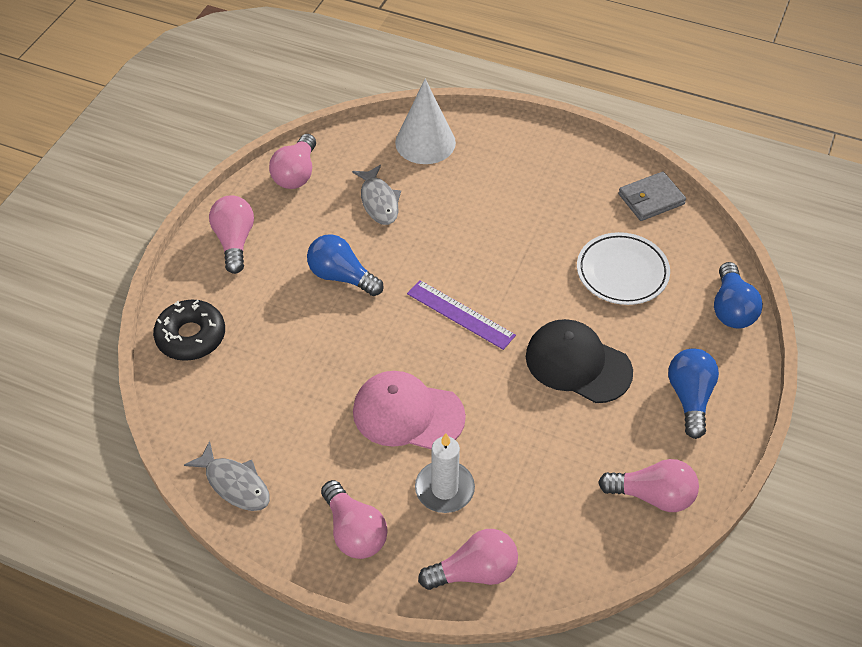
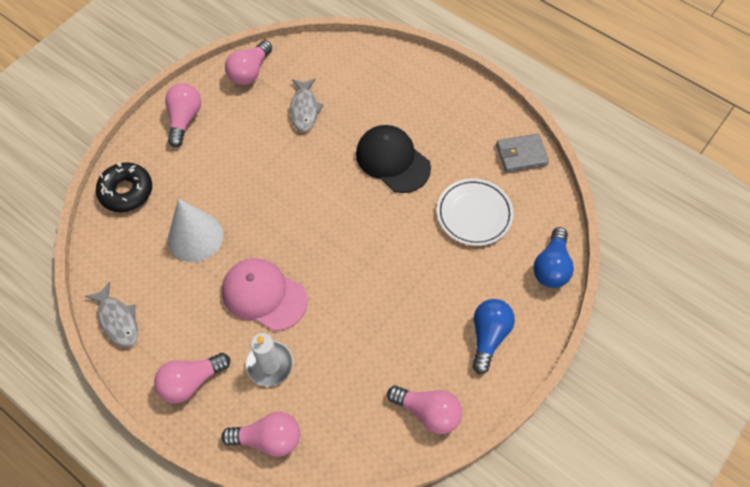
camera: 15 degrees right, 10 degrees up
blue light bulb [307,234,384,296] -> none
pink light bulb [321,480,388,559] -> pink light bulb turned 75 degrees clockwise [154,353,230,403]
white cone [395,79,456,164] -> white cone moved to [168,198,223,262]
purple ruler [407,280,516,350] -> none
black cap [526,319,633,403] -> black cap moved to [356,125,431,193]

